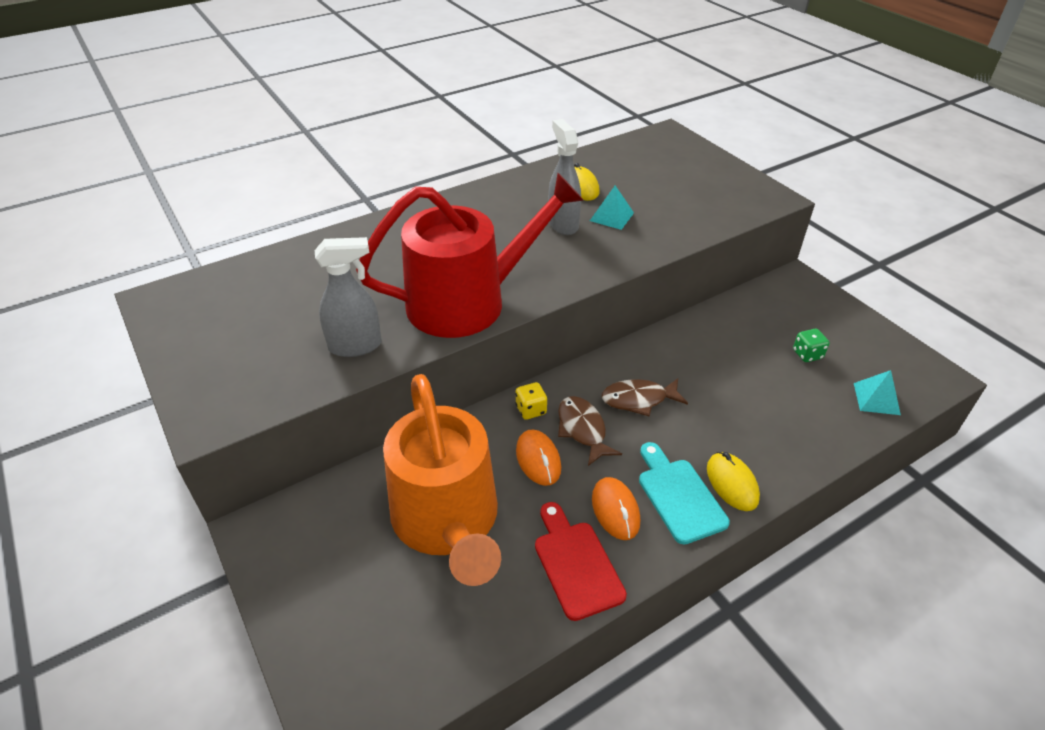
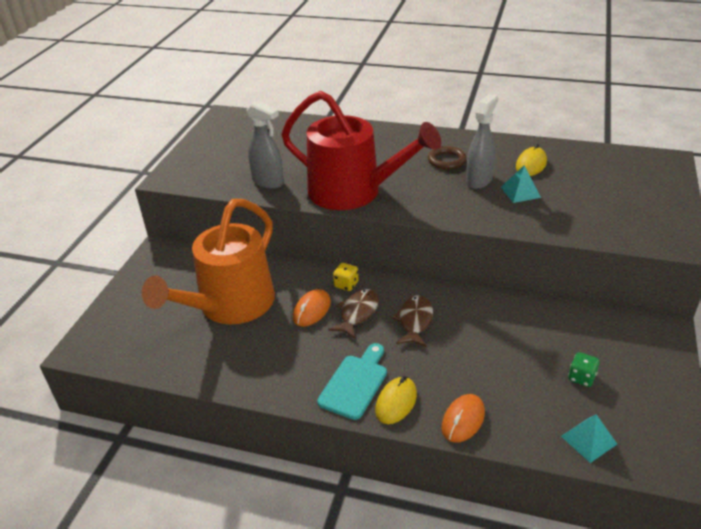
camera: 50 degrees right, 5 degrees down
red cutting board [535,502,627,621] -> none
orange mouse [592,477,640,540] -> orange mouse moved to [442,394,485,443]
brown fish [602,378,688,417] -> brown fish turned 60 degrees clockwise [392,295,433,347]
none -> brown ring [428,146,466,170]

